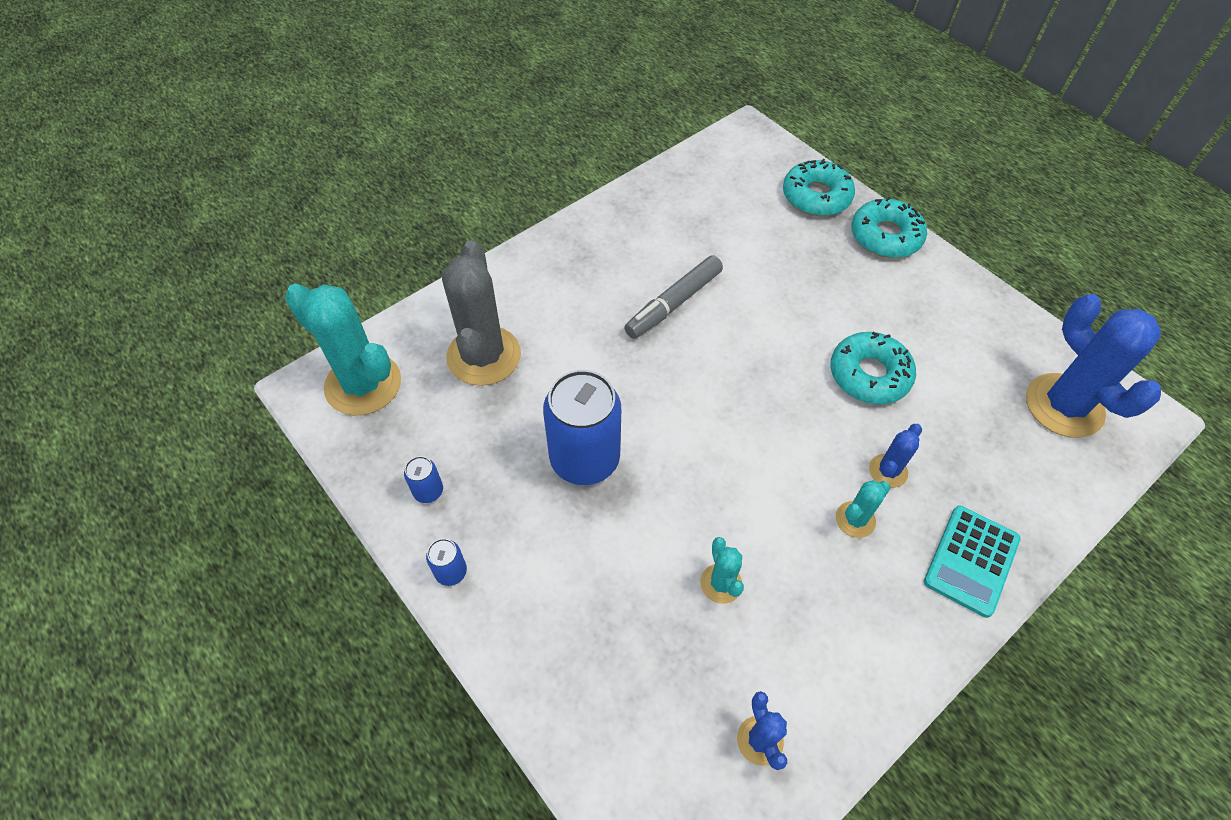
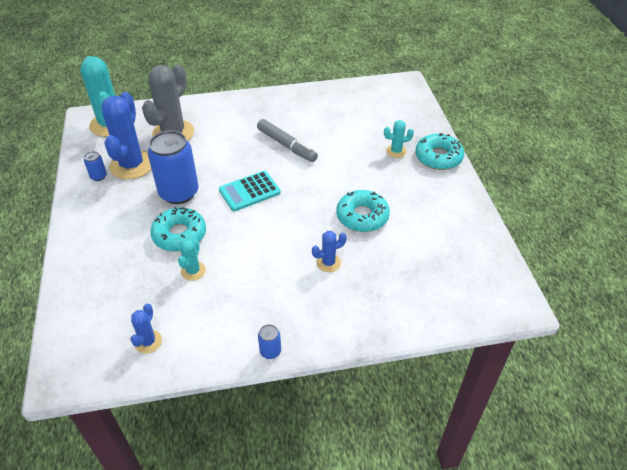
camera: 30 degrees right, 10 degrees down
blue can [426,539,467,586] -> blue can moved to [258,324,281,359]
grey marker [624,255,723,339] -> grey marker turned 120 degrees counterclockwise [257,119,318,162]
turquoise donut [783,159,855,216] -> turquoise donut moved to [150,207,206,252]
turquoise cactus [836,480,891,538] -> turquoise cactus moved to [384,120,414,158]
turquoise calculator [924,505,1021,618] -> turquoise calculator moved to [219,171,281,211]
blue cactus [1026,294,1161,438] -> blue cactus moved to [102,92,151,180]

